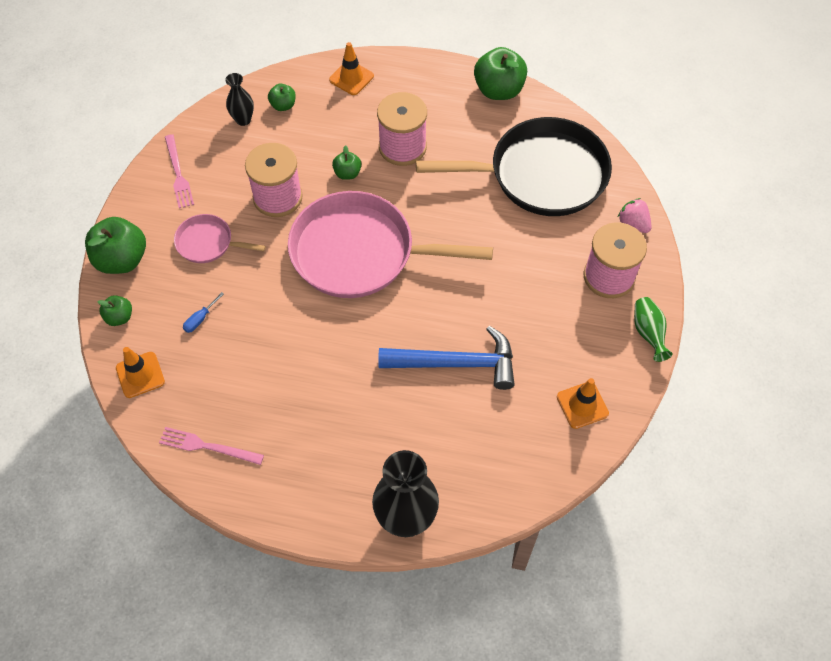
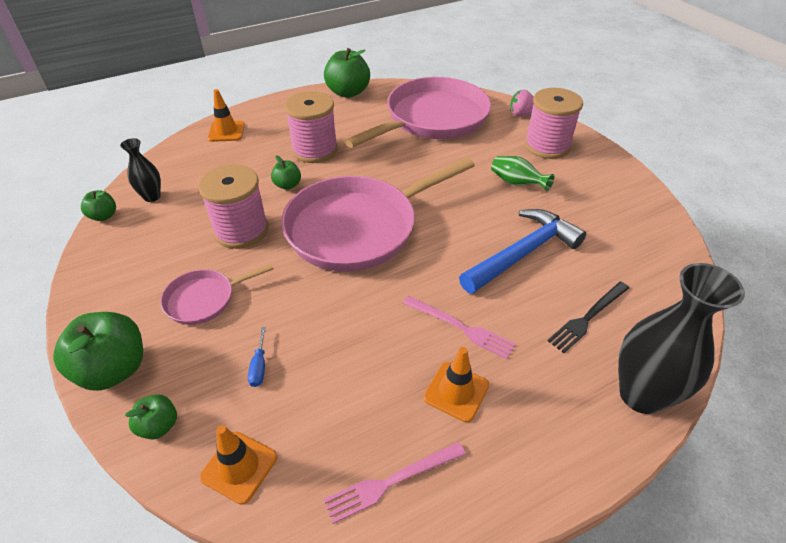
camera: 40 degrees left, 15 degrees down
pink fork [165,134,194,208] -> pink fork moved to [403,296,516,359]
green apple [268,84,296,111] -> green apple moved to [81,190,116,221]
black pan [416,117,612,216] -> pink pan [344,77,491,148]
orange traffic cone [557,378,609,429] -> orange traffic cone moved to [423,347,489,422]
green vase [634,297,672,362] -> green vase moved to [491,156,554,191]
none -> black fork [547,281,629,353]

